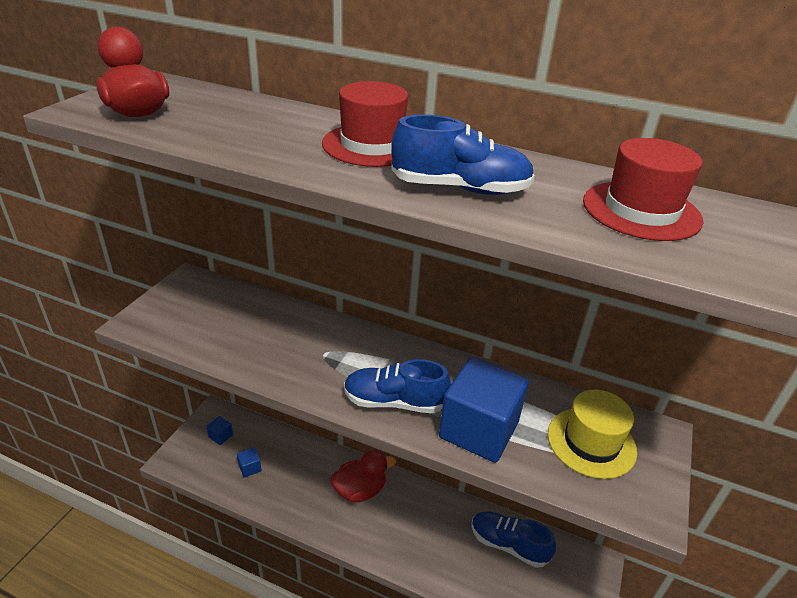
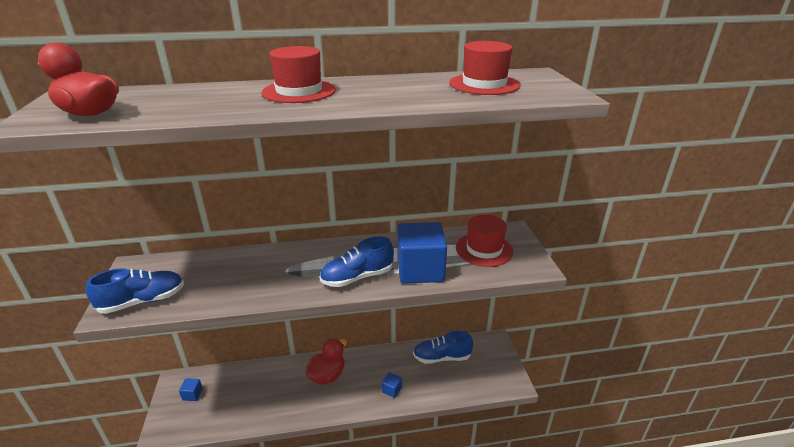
camera: 30 degrees left, 5 degrees down
blue cube [237,447,262,478] -> blue cube moved to [382,372,402,398]
blue shoe [391,115,535,195] -> blue shoe moved to [86,268,184,314]
yellow hat [548,390,637,479] -> red hat [456,215,513,267]

